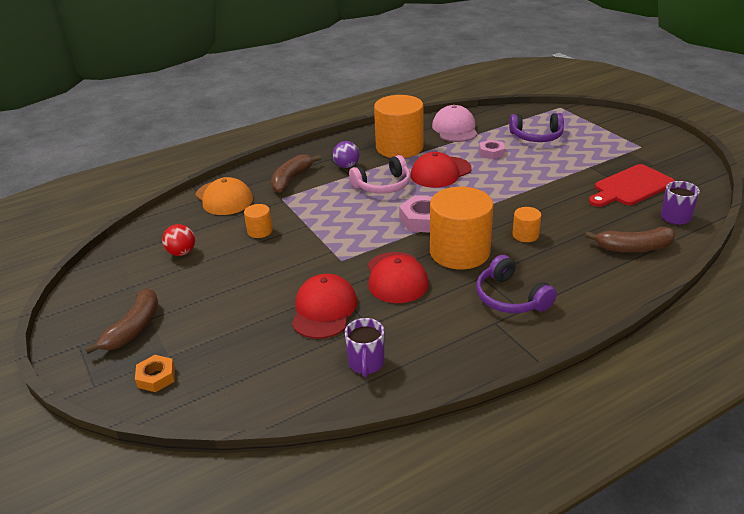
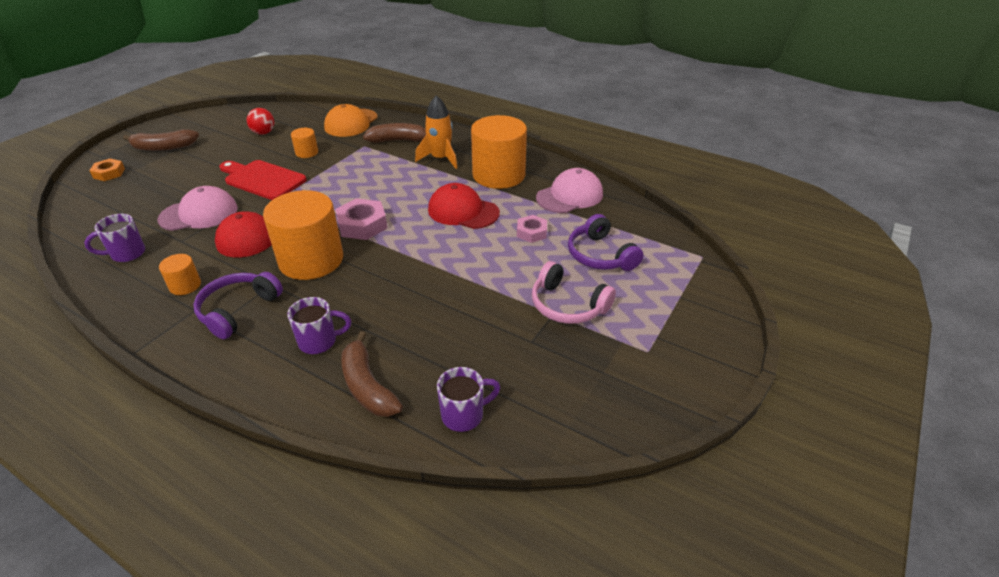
camera: 60 degrees right, 5 degrees up
red cap [292,274,357,339] -> pink cap [157,186,238,231]
purple ball [333,141,360,168] -> orange rocket [415,95,457,169]
pink headphones [349,155,411,194] -> pink headphones moved to [532,261,616,324]
orange cylinder [512,207,541,242] -> orange cylinder moved to [159,254,201,295]
red cutting board [589,164,675,207] -> red cutting board moved to [219,160,307,200]
none -> purple mug [287,297,351,354]

